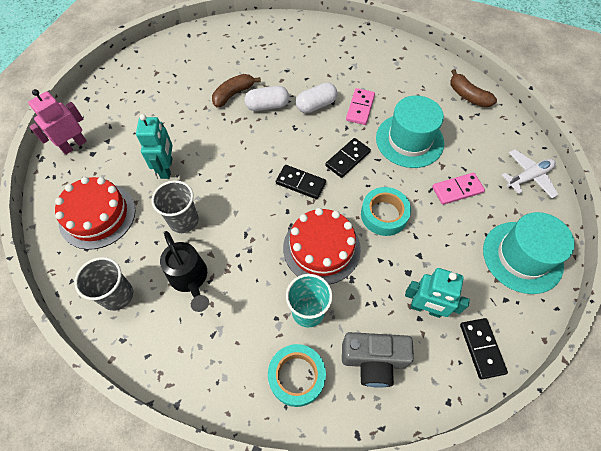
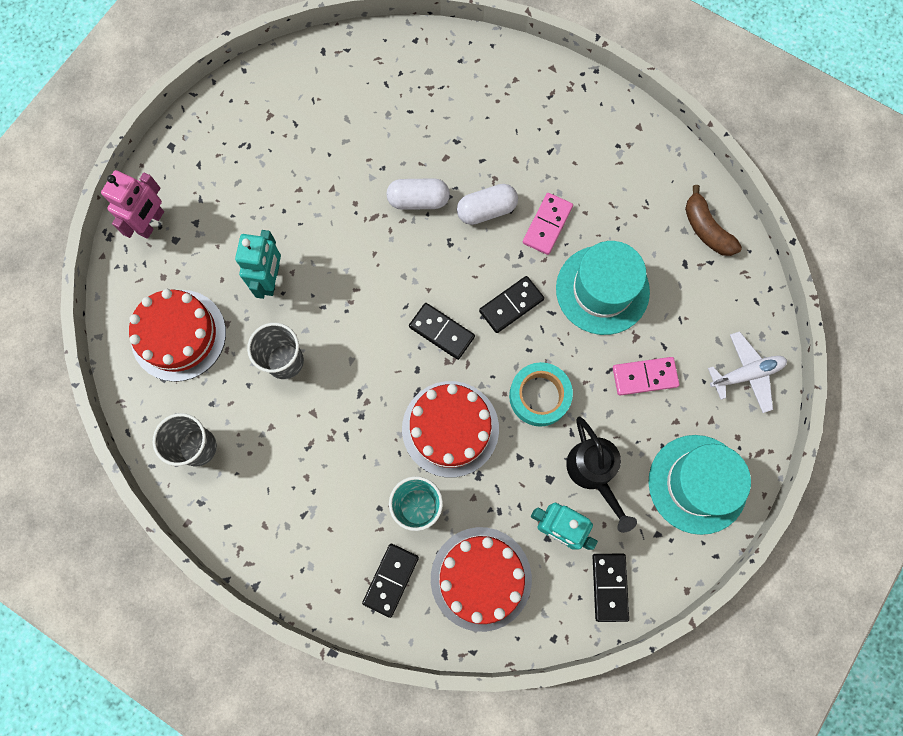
camera: 10 degrees right, 15 degrees up
pink robot [28,89,87,155] -> pink robot turned 150 degrees clockwise [101,170,164,239]
black watering can [160,231,209,312] -> black watering can moved to [566,416,637,533]
brown banana [212,74,261,107] -> none
turquoise tape [268,344,326,407] -> black domino [362,544,419,618]
grey camera [342,332,414,388] -> red cake [431,527,532,632]

